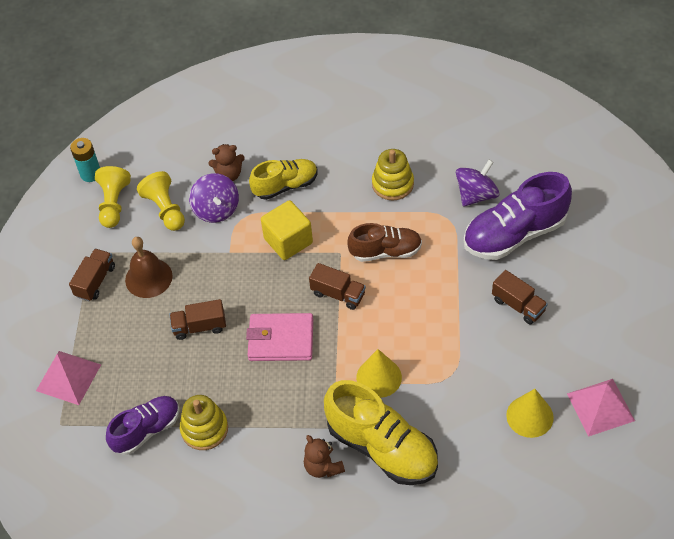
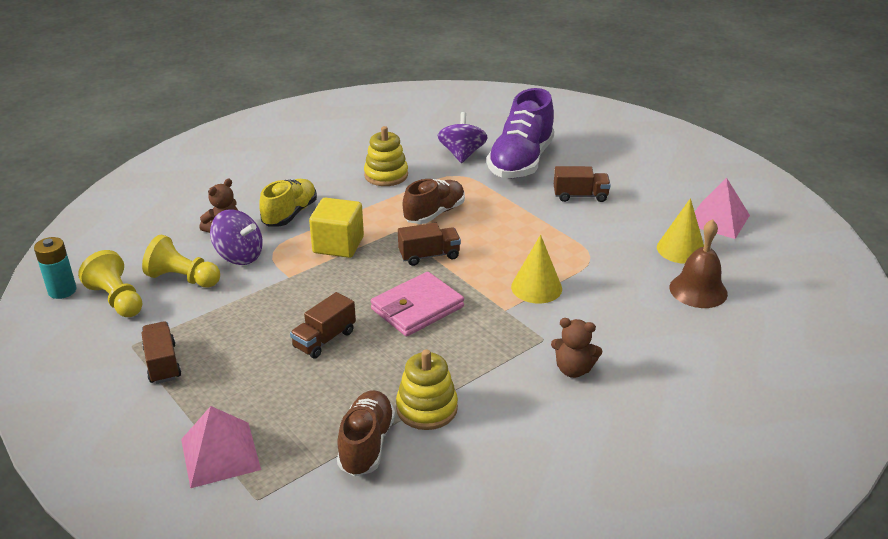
camera: 45 degrees left, 20 degrees down
purple shoe [106,396,180,455] -> brown shoe [337,390,395,476]
brown bell [125,237,173,298] -> brown bell moved to [669,219,728,308]
yellow shoe [324,380,438,485] -> none

